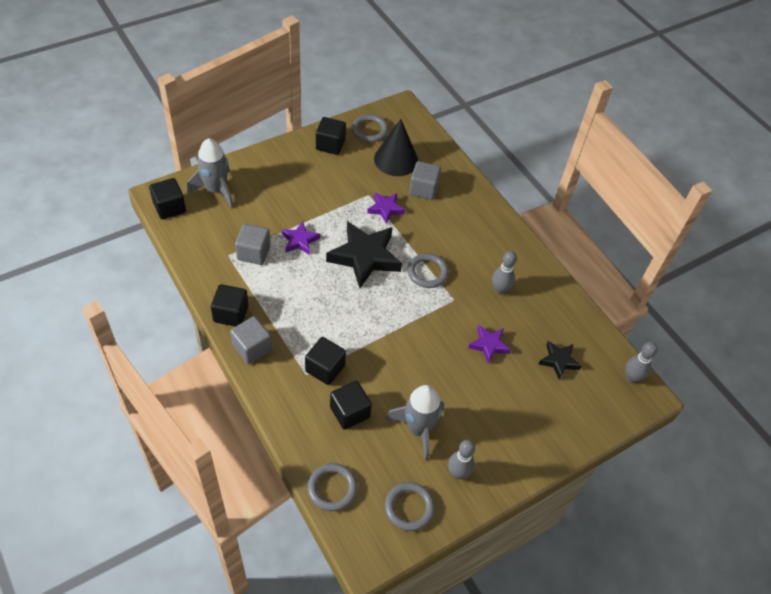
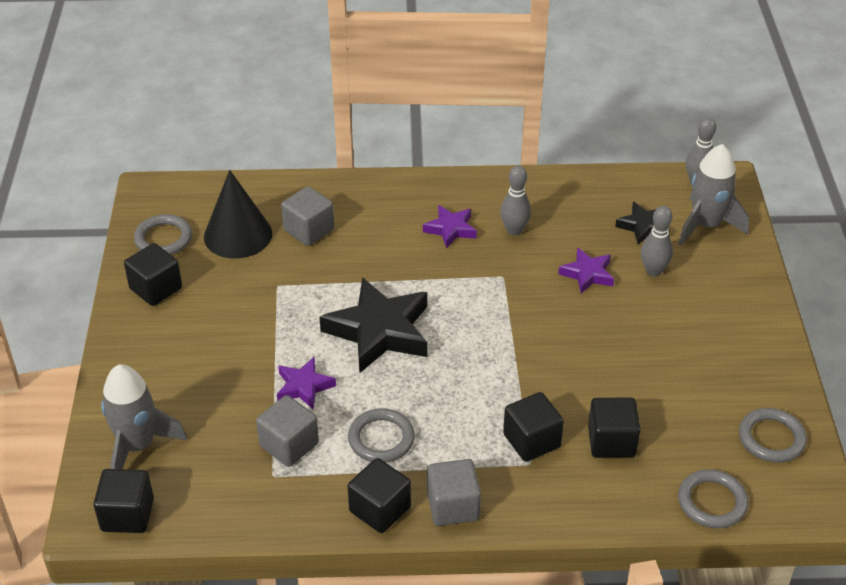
camera: 55 degrees left, 10 degrees down
purple star [367,192,405,224] -> purple star moved to [423,205,477,249]
grey rocket [385,385,444,461] -> grey rocket moved to [678,144,749,246]
grey ring [407,253,449,288] -> grey ring moved to [348,408,415,463]
grey bowling pin [448,440,475,479] -> grey bowling pin moved to [641,206,673,277]

